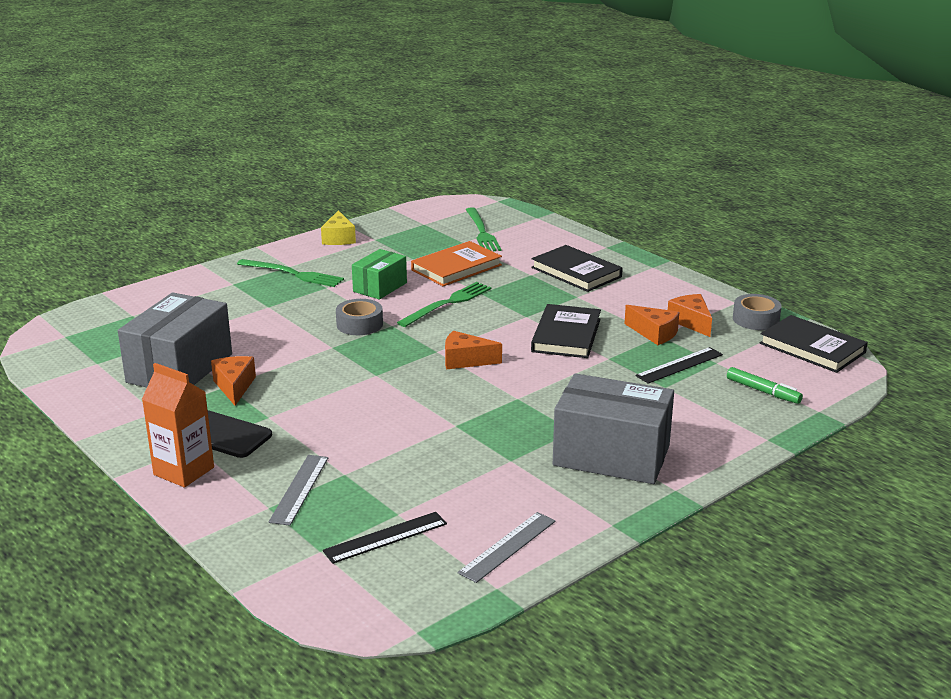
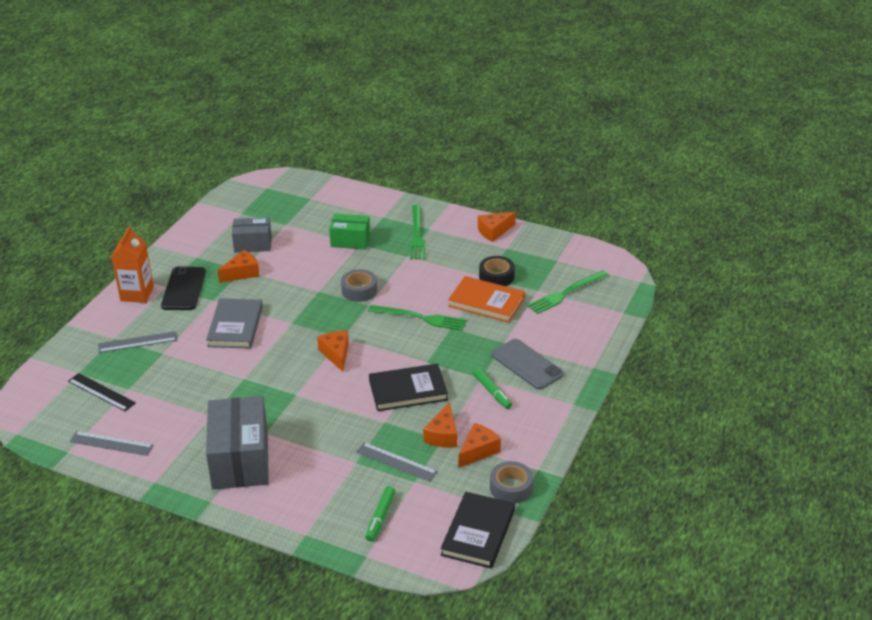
camera: 65 degrees right, 10 degrees up
grey box [118,293,232,387] -> grey box [232,218,272,252], size x0.58
yellow cheese [321,210,356,245] -> orange cheese [478,212,516,242]
green box [352,249,407,299] -> green box moved to [329,214,370,249]
black book [531,245,623,292] -> grey phone [491,339,564,390]
black ruler [635,347,723,384] -> grey ruler [356,442,438,482]
none -> grey book [206,298,263,349]
none -> green marker [473,368,512,409]
none -> black tape [479,256,515,286]

